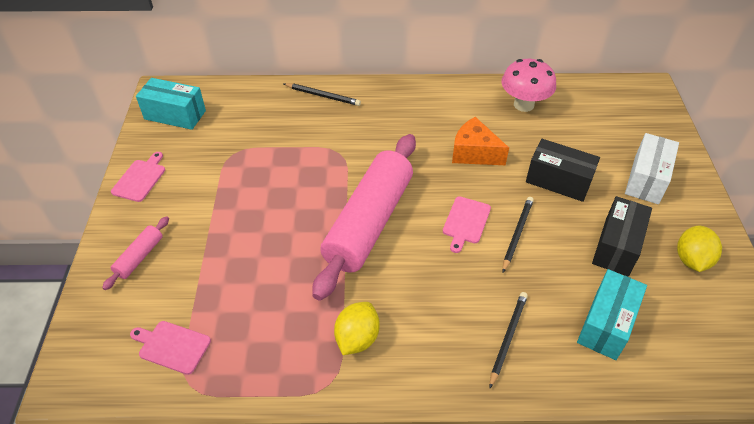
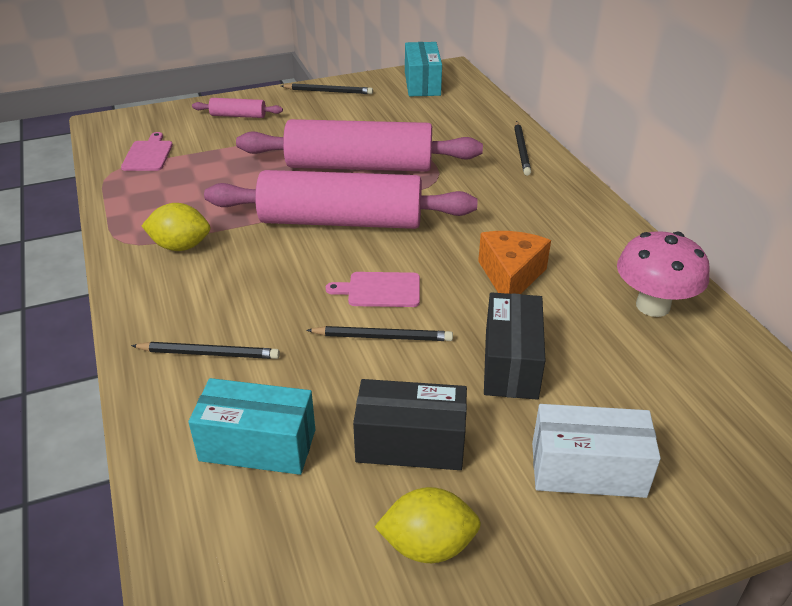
camera: 70 degrees right, 10 degrees down
pink cutting board [111,152,165,202] -> black pencil [281,83,373,94]
none -> pink rolling pin [236,119,483,172]

